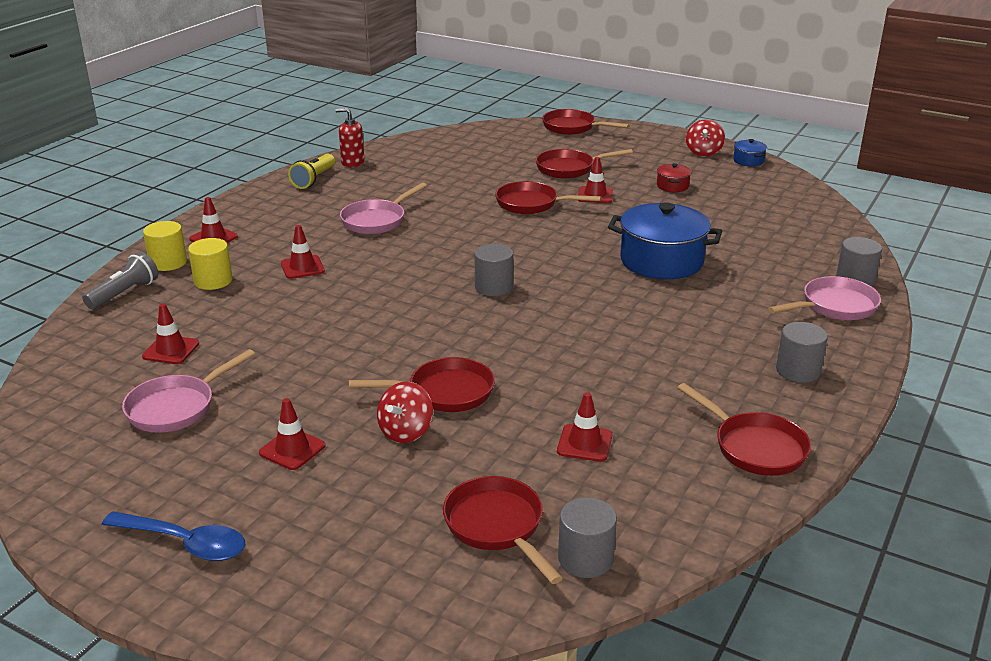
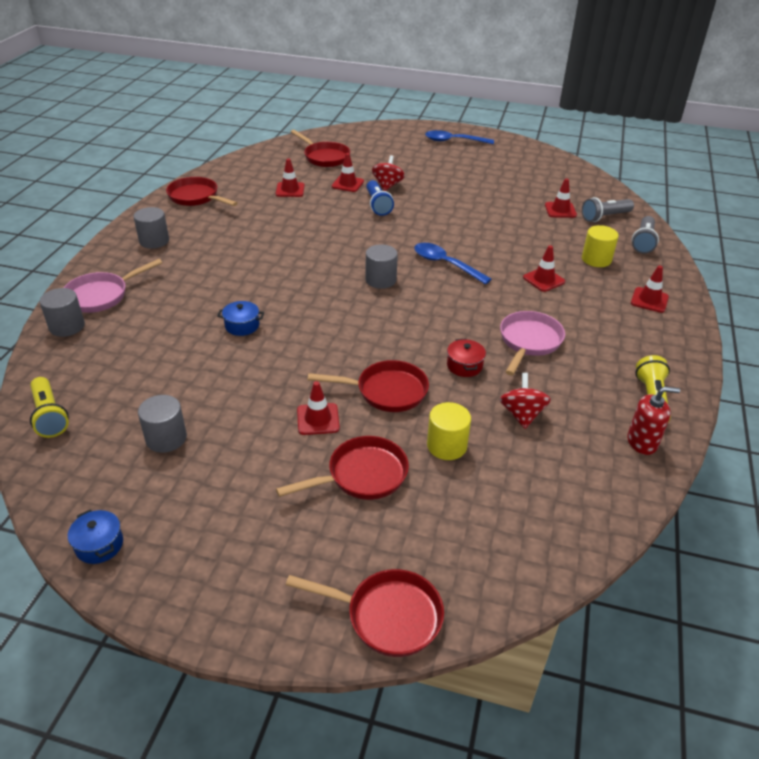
camera: 165 degrees right, 10 degrees up
pink pan [122,349,255,433] -> none
yellow cylinder [143,221,187,271] -> yellow cylinder moved to [427,402,471,460]
red traffic cone [259,398,325,470] -> red traffic cone moved to [332,153,364,192]
red pan [349,357,495,412] -> blue flashlight [366,180,394,216]
grey cylinder [558,497,617,578] -> grey cylinder moved to [138,395,187,453]
blue pot [608,202,722,279] -> blue pot [217,301,264,336], size x0.44
red pot [657,163,691,192] -> red pot moved to [447,339,486,377]
red spinning top [686,119,725,156] -> red spinning top moved to [500,373,551,429]
none -> yellow flashlight [30,377,69,438]
none -> blue spoon [414,243,491,284]
none -> grey flashlight [582,197,634,222]

